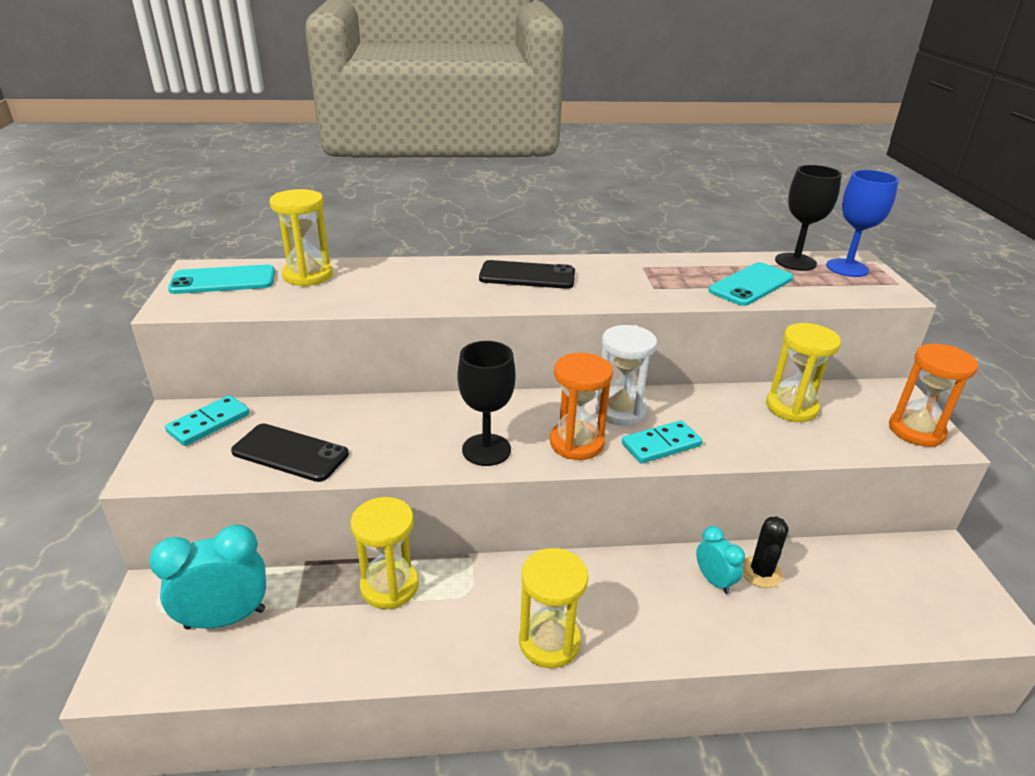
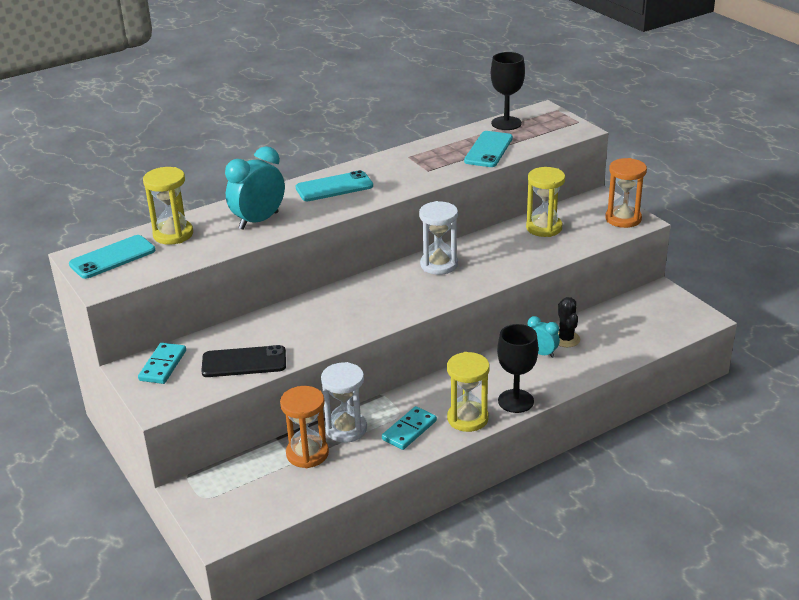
camera: 25 degrees left, 0 degrees up
turquoise clock [149,525,266,630] -> turquoise clock moved to [225,146,285,230]
yellow hourglass [351,497,419,609] -> white hourglass [321,362,367,443]
black goblet [457,341,515,466] -> black goblet moved to [497,324,538,413]
black phone [479,260,575,289] -> turquoise phone [296,170,373,201]
orange hourglass [550,353,613,460] -> orange hourglass moved to [280,386,329,468]
turquoise domino [622,420,702,464] -> turquoise domino moved to [382,406,437,450]
blue goblet [826,170,899,277] -> none

